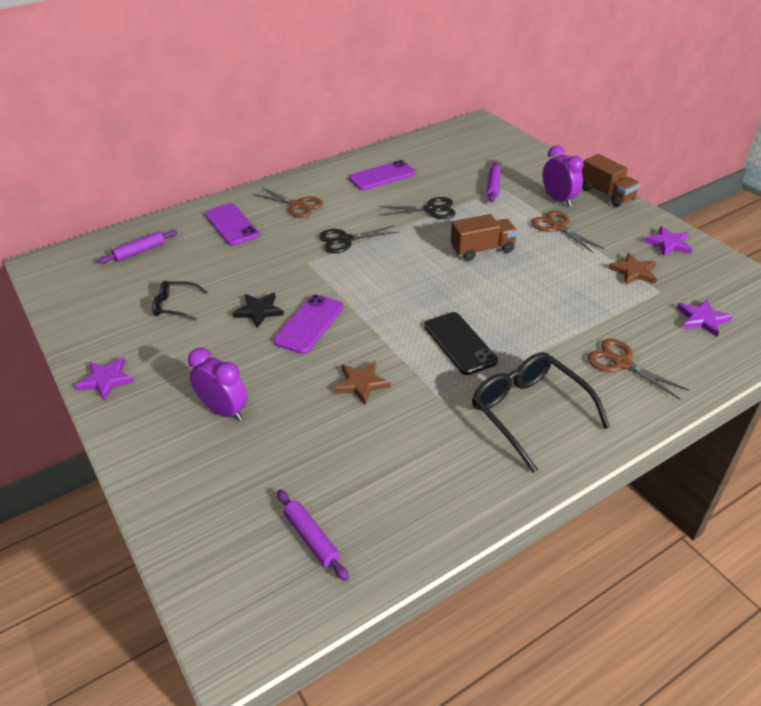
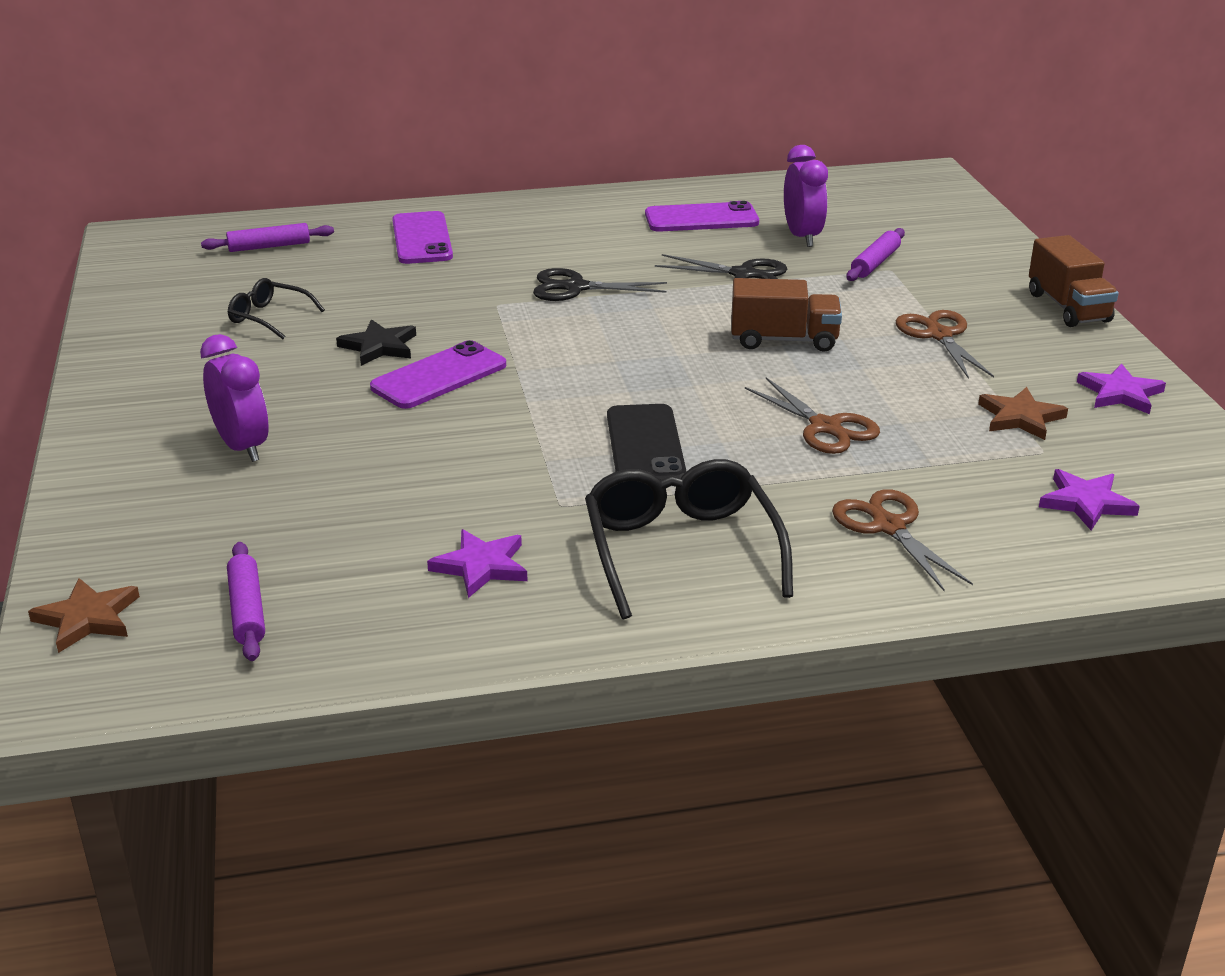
camera: 20 degrees right, 10 degrees down
purple star [75,357,134,401] -> purple star moved to [427,529,528,598]
brown scissors [254,188,323,218] -> brown scissors moved to [745,377,880,454]
brown star [334,361,391,405] -> brown star moved to [28,578,140,653]
purple clock [543,145,584,207] -> purple clock moved to [784,145,828,247]

